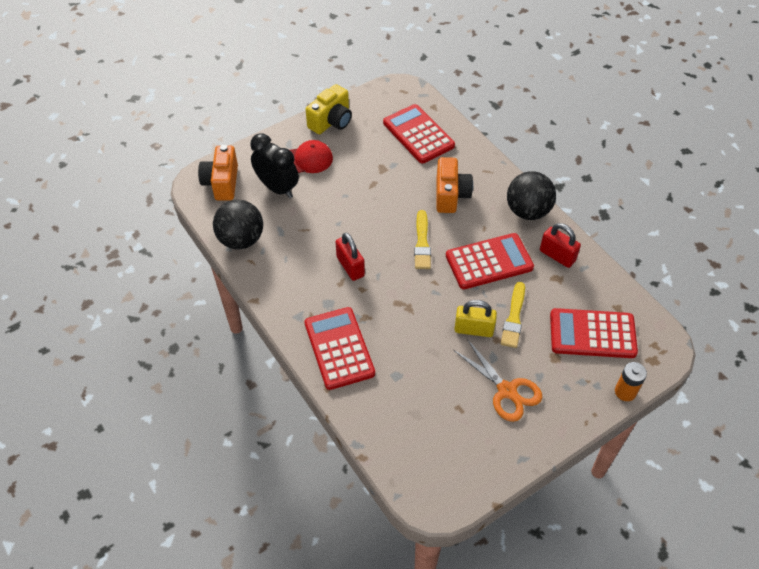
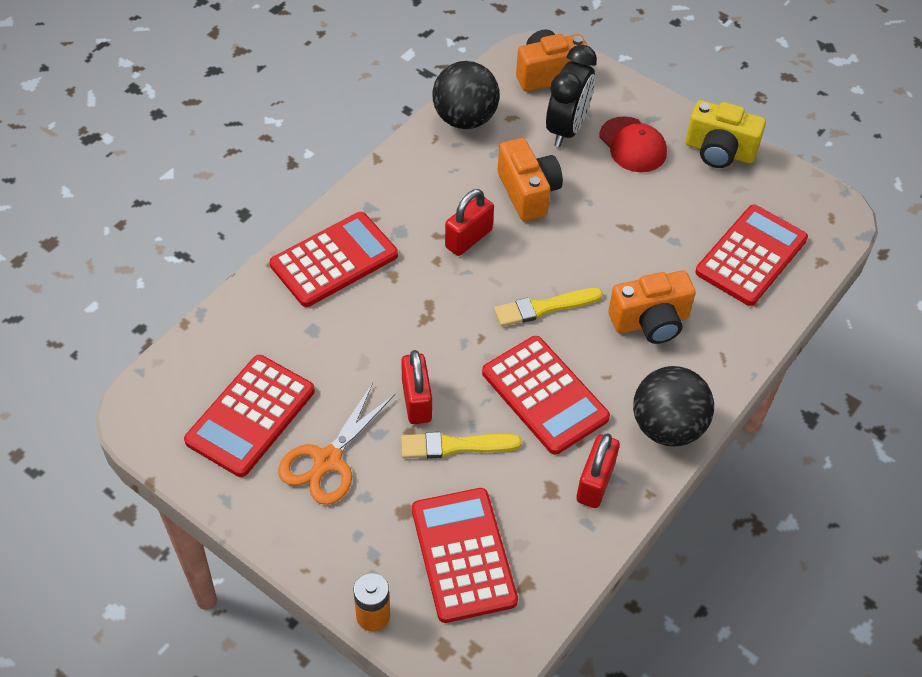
camera: 70 degrees right, 0 degrees up
yellow padlock [454,300,497,337] -> red padlock [401,350,432,424]
none -> red calculator [184,355,315,477]
none -> orange camera [498,138,563,221]

